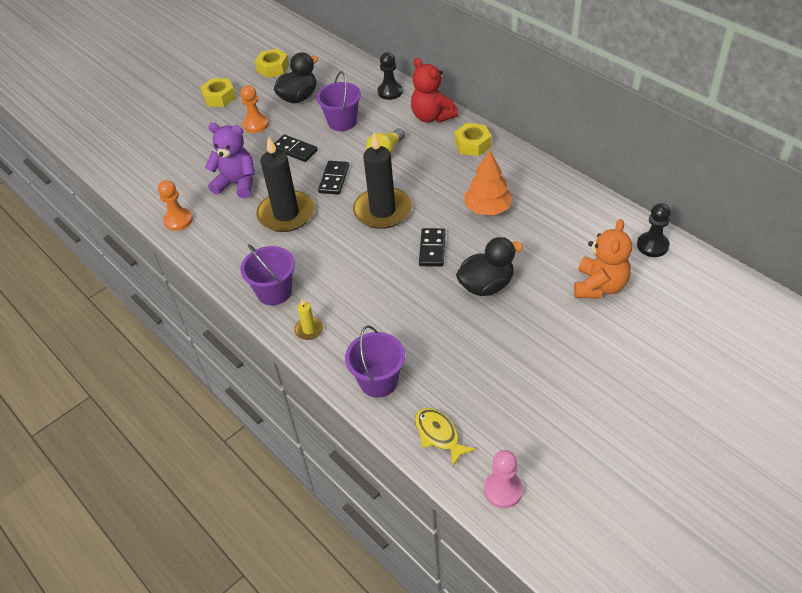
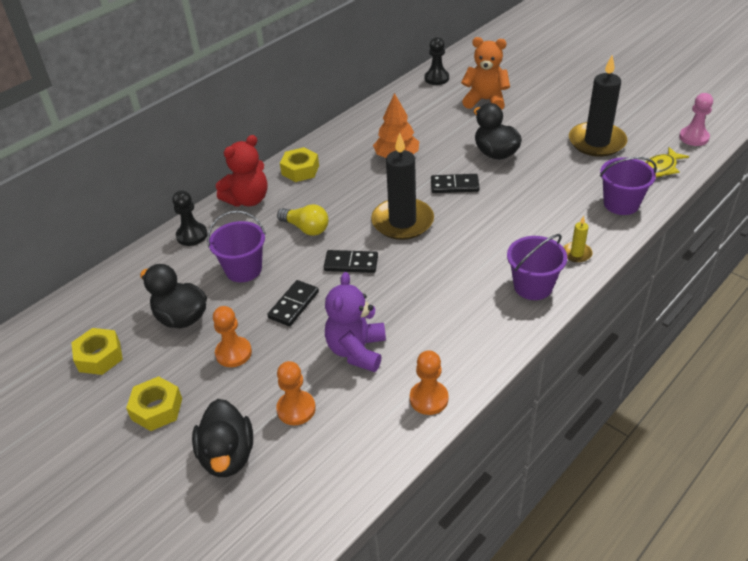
camera: 95 degrees left, 5 degrees down
black candle [256,136,315,232] -> black candle moved to [569,55,628,157]
none -> black duck [192,399,253,477]
none -> orange pawn [276,361,316,425]

